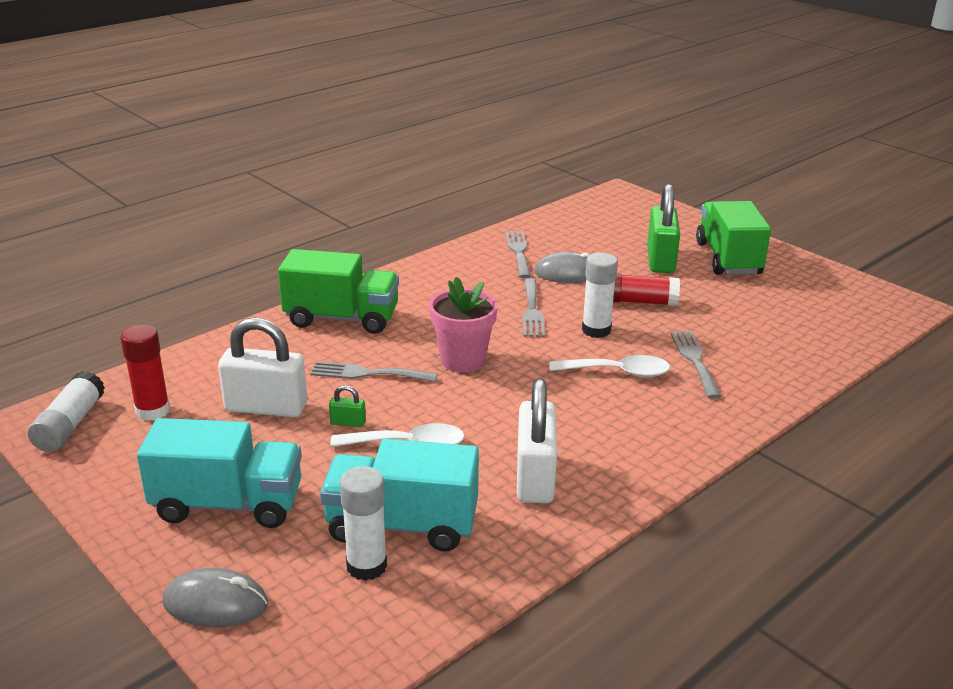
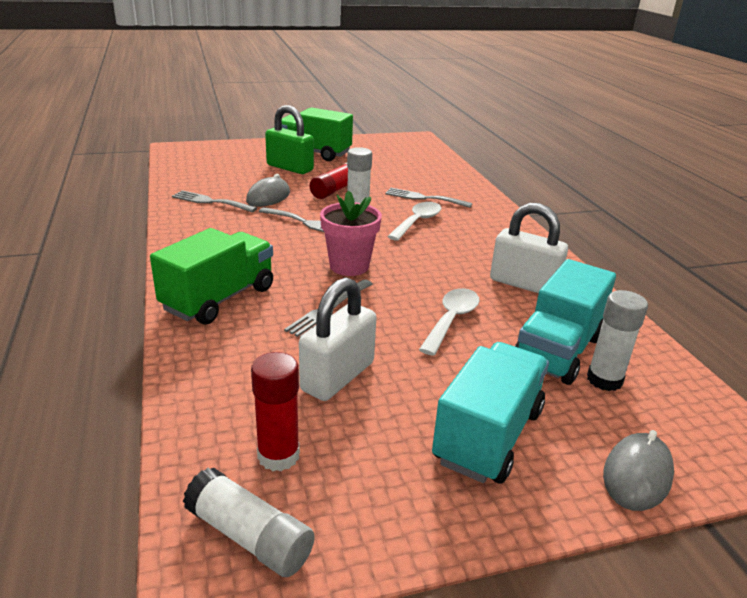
camera: 65 degrees left, 0 degrees up
green padlock [329,385,366,427] -> none

